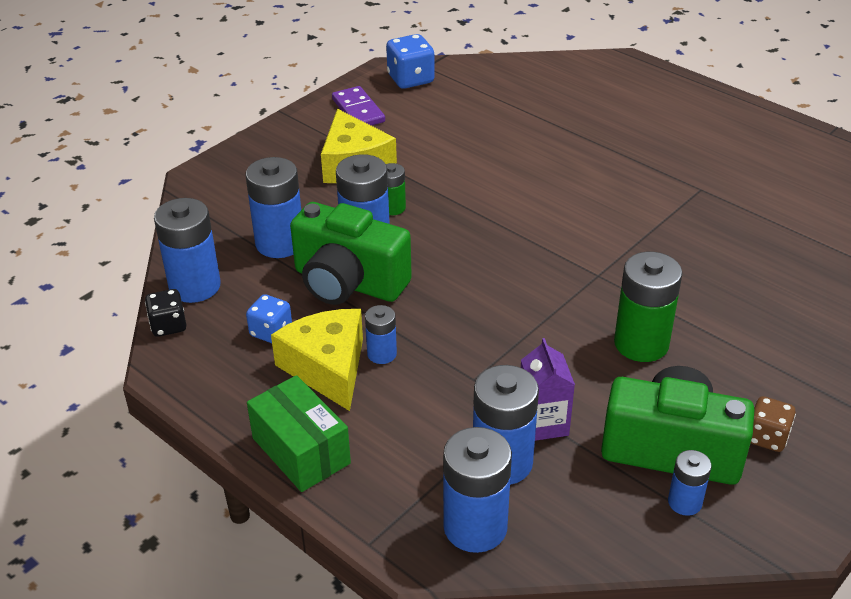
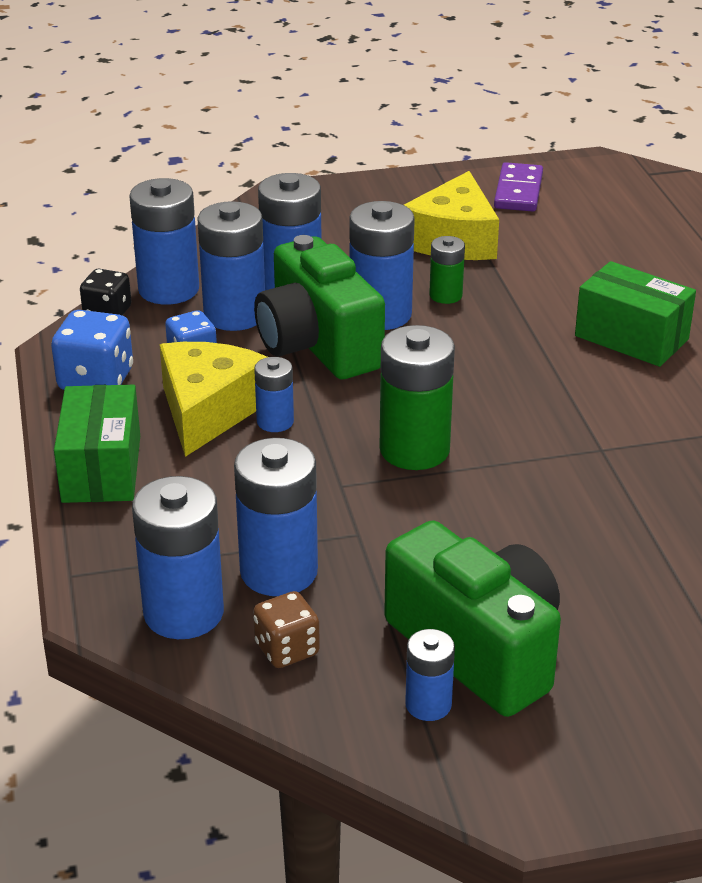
camera: 35 degrees right, 5 degrees down
blue dice [386,34,435,89] -> blue dice moved to [51,310,133,390]
purple carton [521,338,575,441] -> none
green battery [614,252,683,362] -> green battery moved to [380,325,455,470]
brown dice [751,396,796,452] -> brown dice moved to [253,591,320,668]
none -> blue battery [197,201,265,331]
none -> green box [575,261,696,367]

